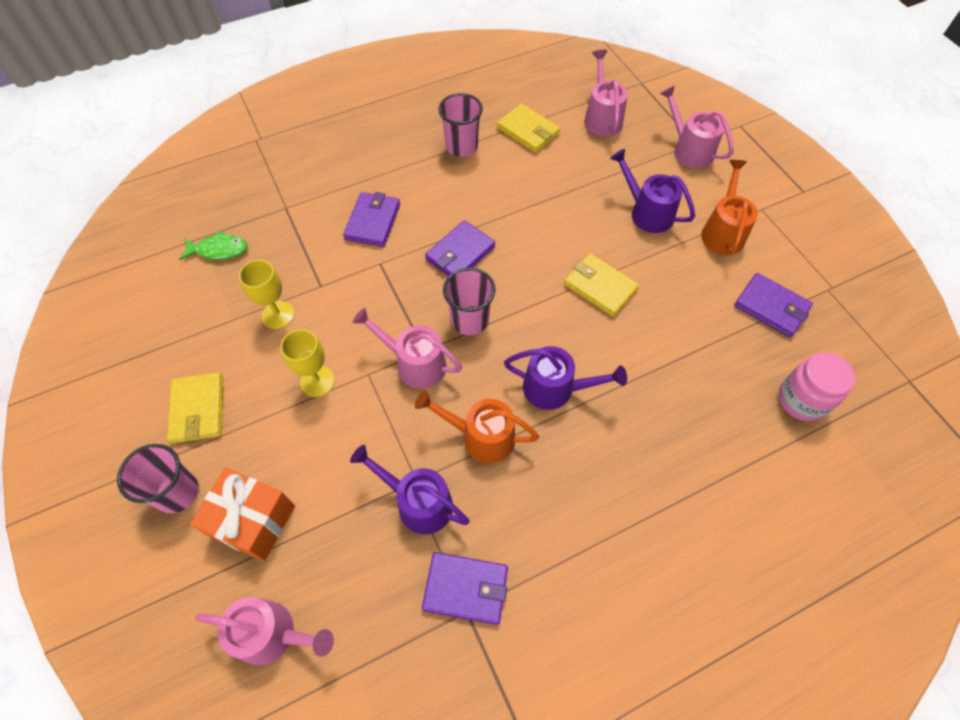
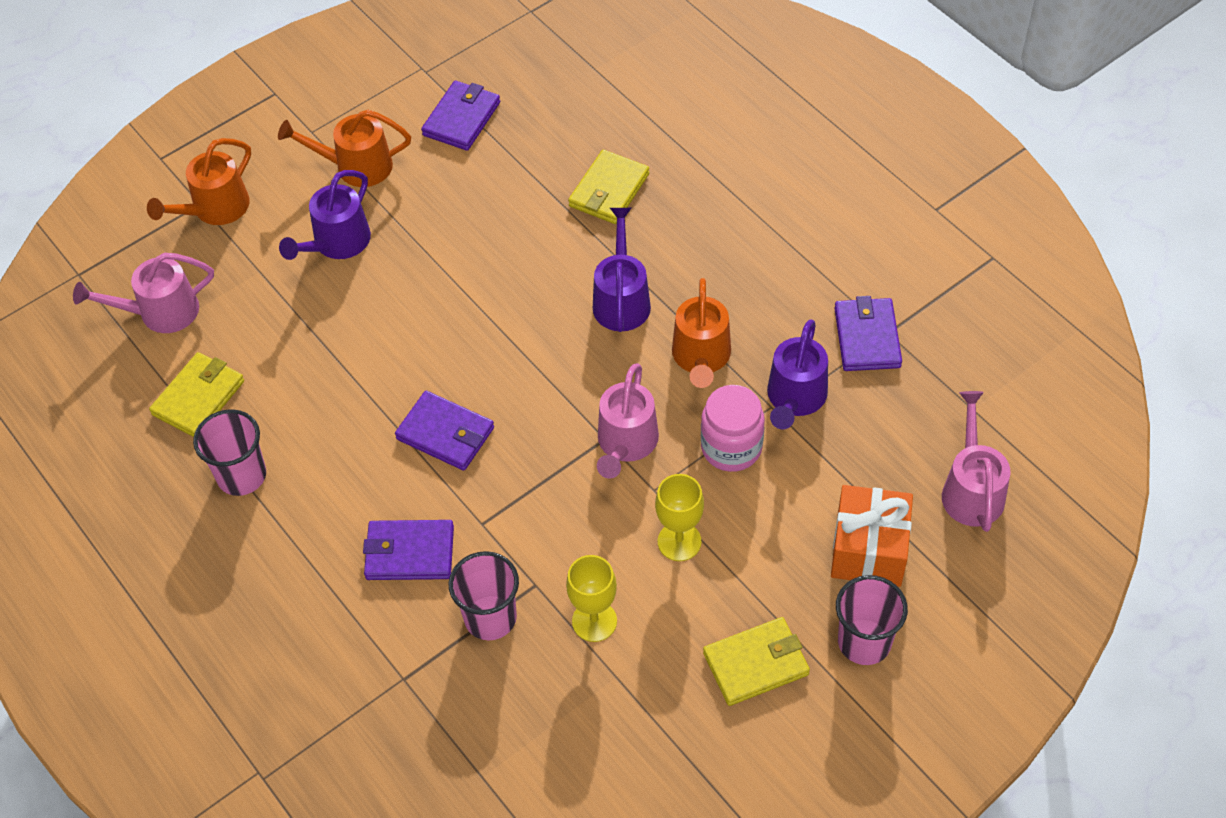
camera: 100 degrees left, 5 degrees down
green fish [179,231,247,260] -> none
pink cup [443,268,496,335] -> pink cup moved to [449,551,519,640]
yellow wallet [564,253,639,317] -> yellow wallet moved to [568,150,649,224]
pink watering can [660,85,733,169] -> orange watering can [147,138,251,225]
pink jar [778,352,855,421] -> pink jar moved to [701,385,765,472]

